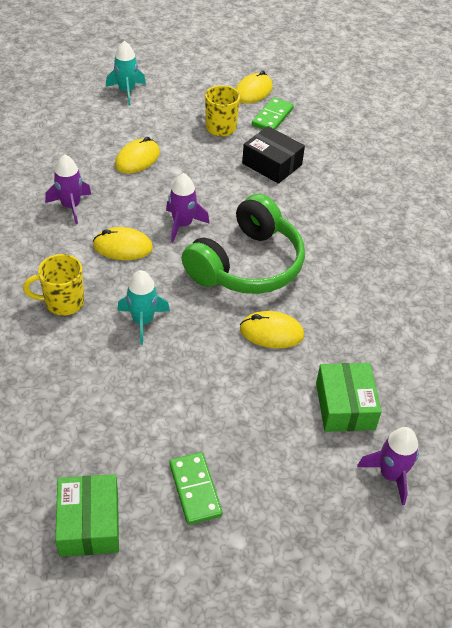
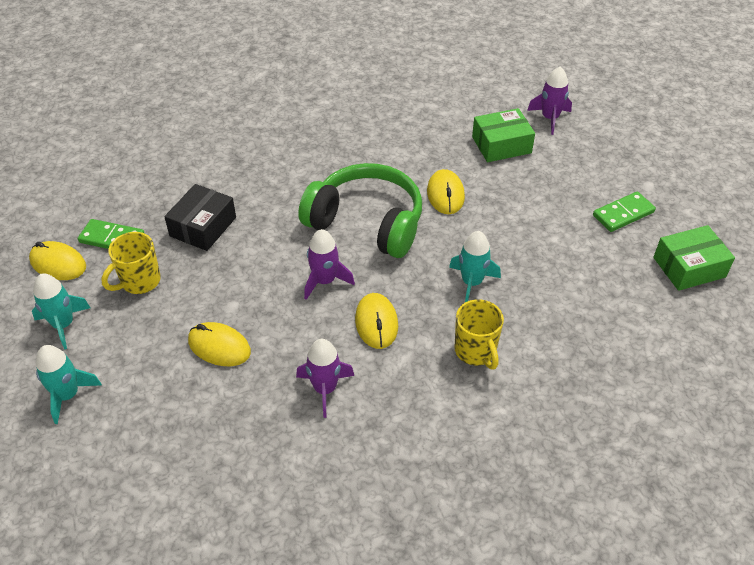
camera: 100 degrees left, 0 degrees up
none -> turquoise rocket [32,274,91,349]

